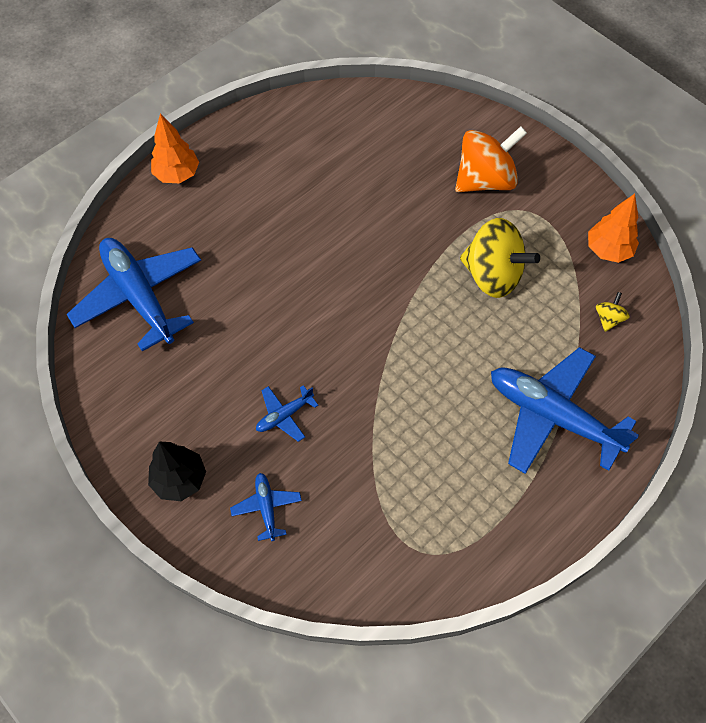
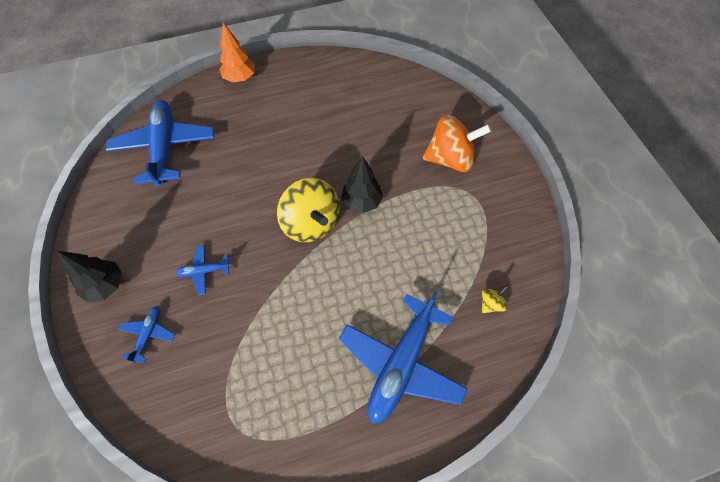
camera: 25 degrees right, 0 degrees up
yellow spinning top [460,218,540,298] -> yellow spinning top moved to [277,178,340,242]
blue plane [491,347,639,474] -> blue plane turned 120 degrees counterclockwise [339,291,468,423]
orange tree [588,194,639,263] -> none
none -> black tree [341,156,383,213]

